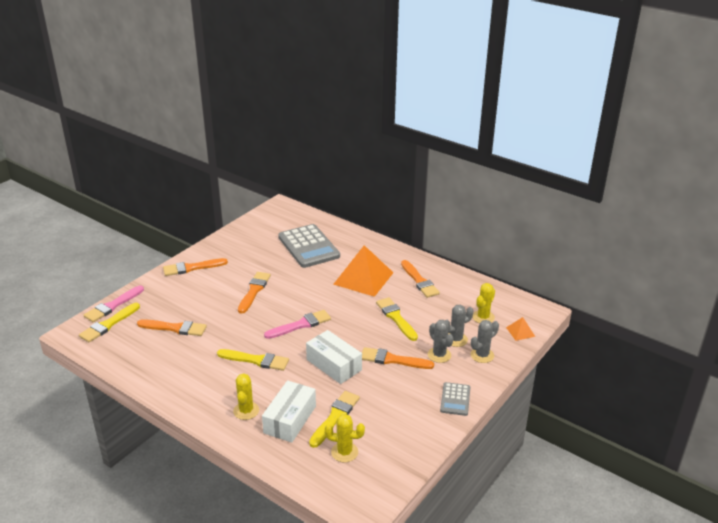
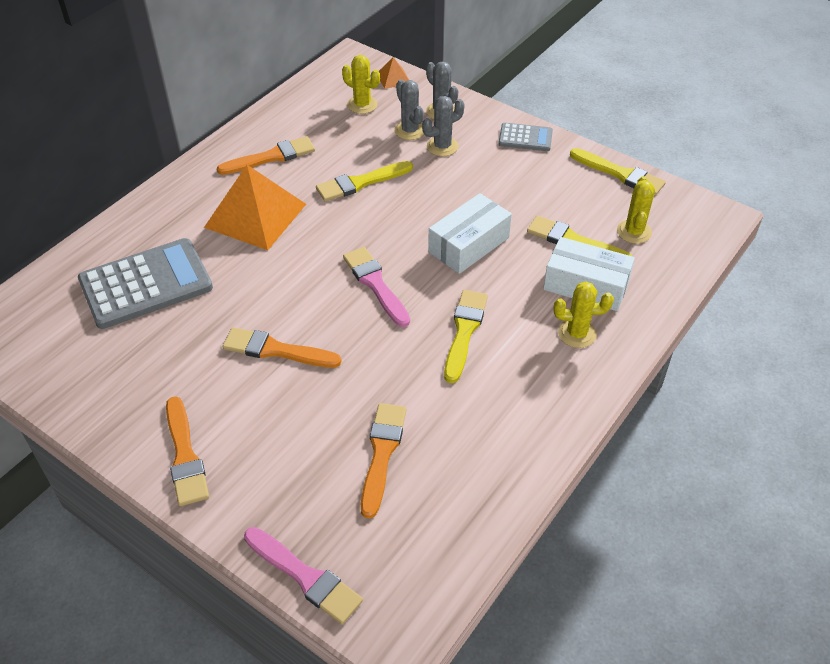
camera: 90 degrees left, 15 degrees up
yellow brush [79,303,140,342] -> yellow brush moved to [570,148,666,196]
orange brush [362,347,434,369] -> none

